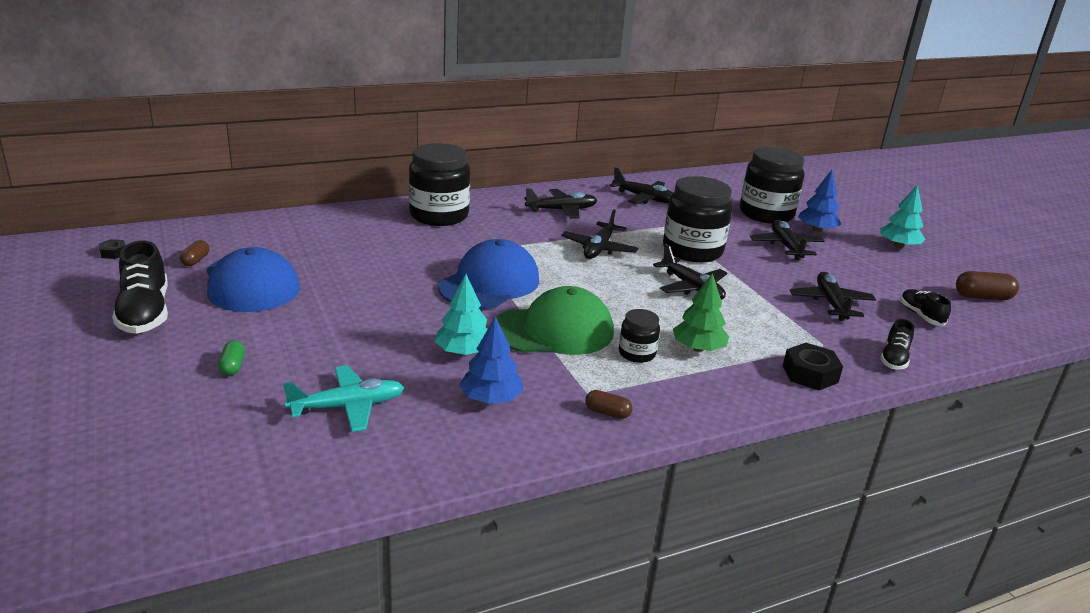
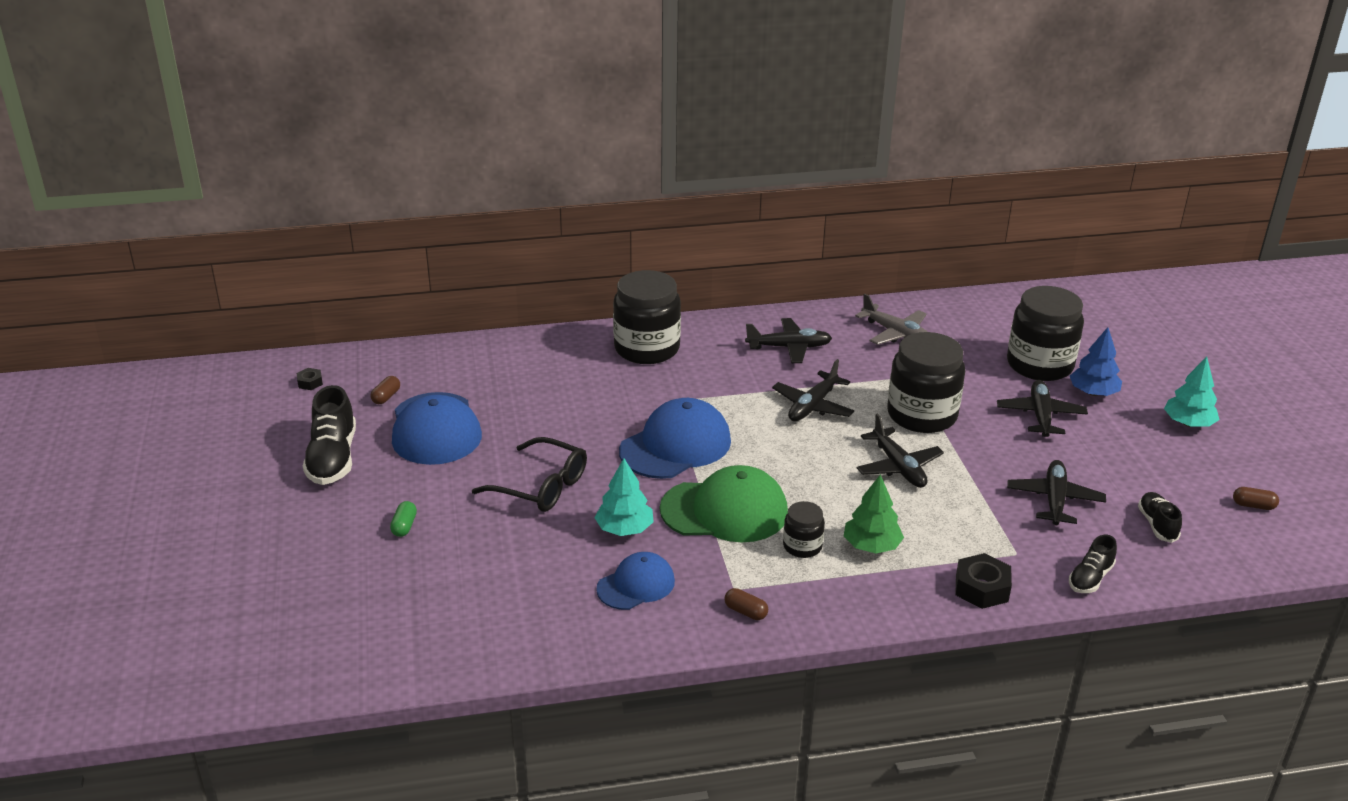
camera: 15 degrees right, 5 degrees up
turquoise plane [283,365,404,432] -> none
blue tree [460,317,523,404] -> blue cap [596,552,675,610]
black plane [609,167,674,204] -> grey plane [855,293,927,345]
brown capsule [956,271,1019,300] -> brown capsule [1233,487,1279,510], size x0.61
none -> black glasses [472,437,587,512]

